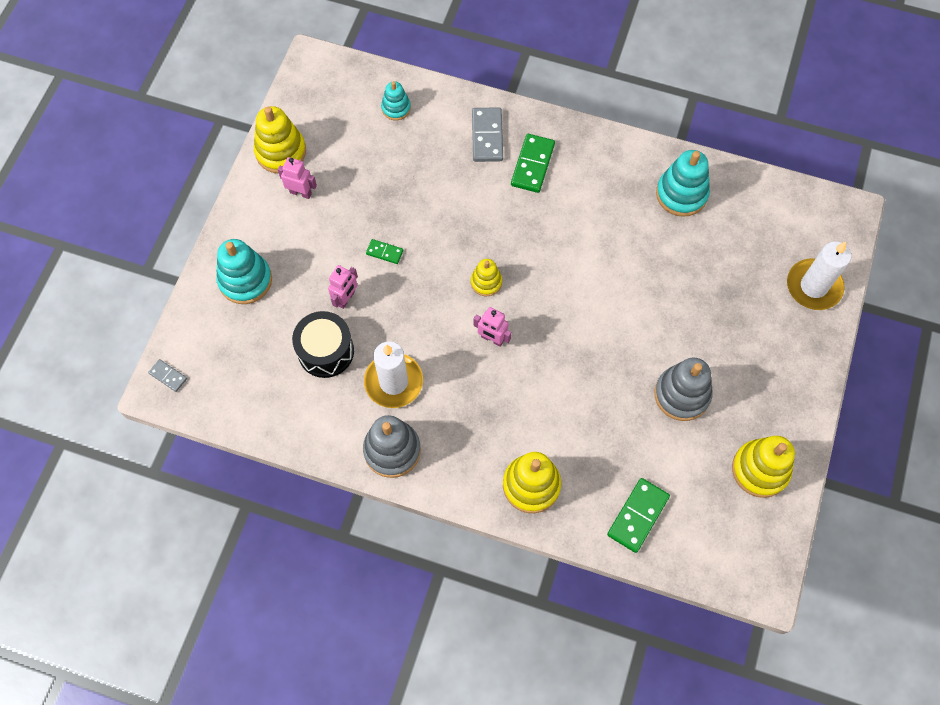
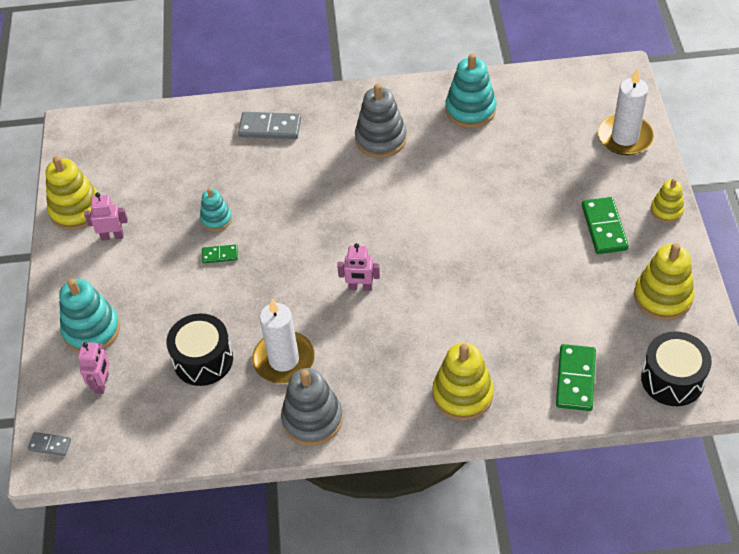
camera: 20 degrees left, 15 degrees down
pink robot [328,265,358,309] -> pink robot moved to [78,342,110,394]
turquoise stacking toy [381,81,411,121] -> turquoise stacking toy moved to [200,188,232,231]
yellow stacking toy [471,259,502,296] -> yellow stacking toy moved to [651,179,684,223]
grey domino [472,107,503,162] -> grey domino turned 60 degrees counterclockwise [238,112,301,139]
green domino [511,134,555,193] -> green domino moved to [582,197,629,254]
grey stacking toy [655,358,712,421] -> grey stacking toy moved to [355,83,407,158]
none -> black drum [641,331,712,406]

